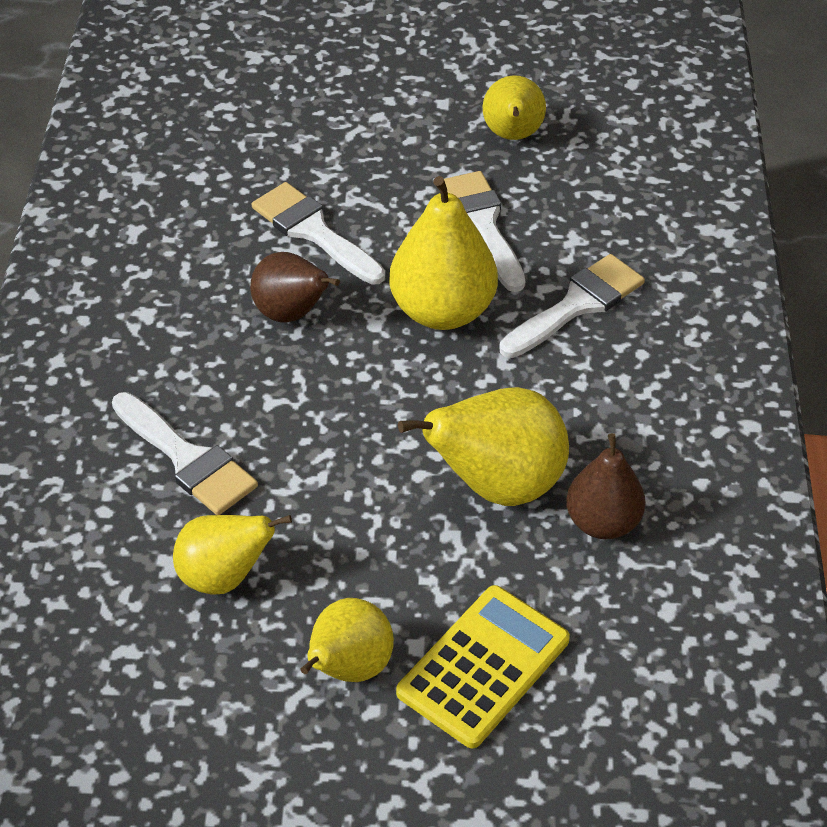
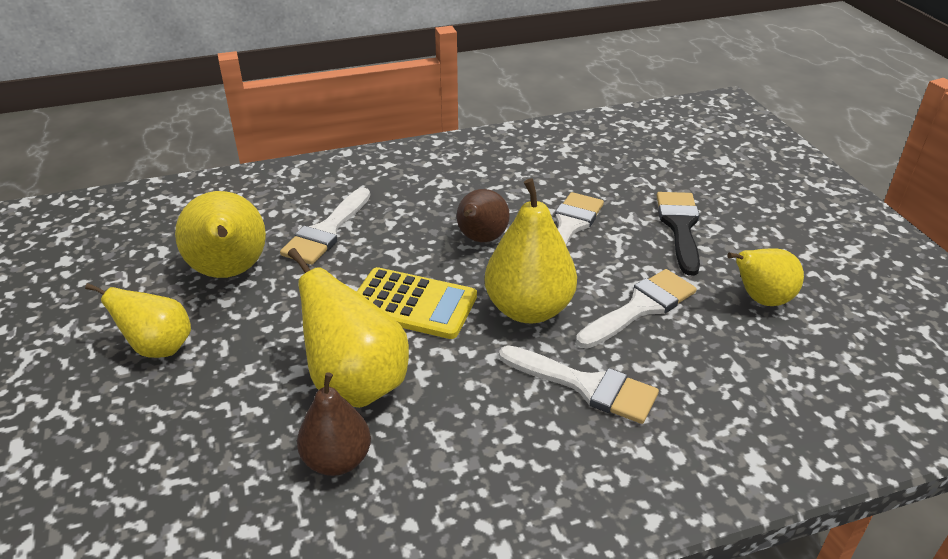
camera: 70 degrees right, 10 degrees down
yellow pear [173,515,292,595] -> yellow pear [175,191,266,278], size x1.53
yellow calculator [396,585,570,748] -> yellow calculator moved to [357,267,477,339]
none -> black brush [656,192,700,276]

